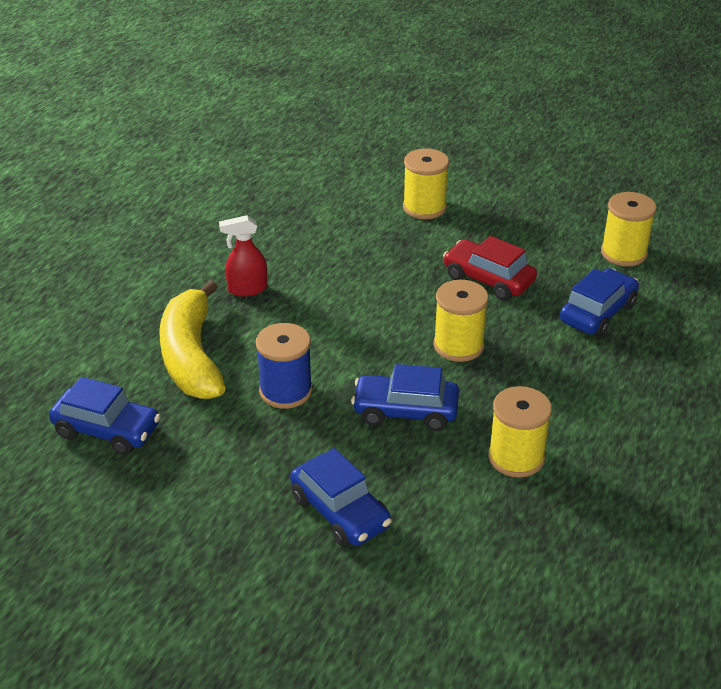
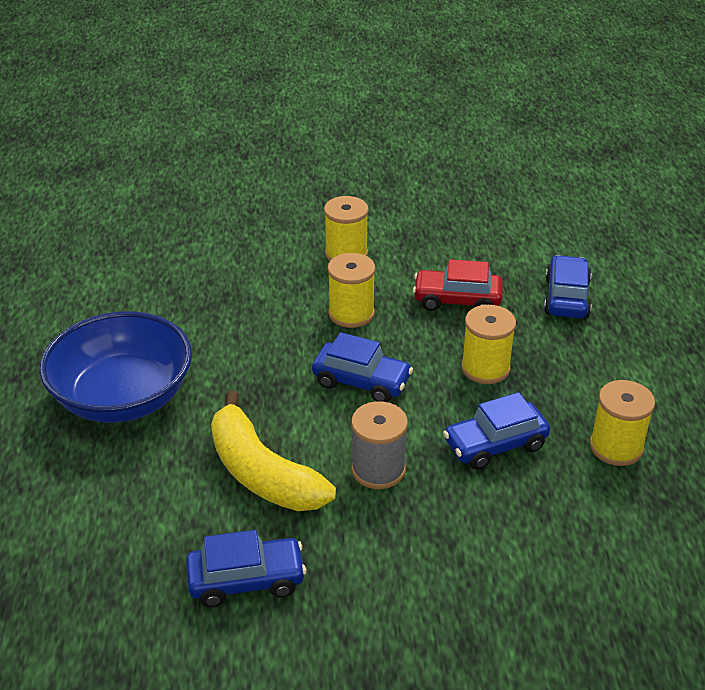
camera: 30 degrees left, 0 degrees up
red spray bottle [219,215,267,297] -> none
blue spool [256,323,312,409] -> grey spool [351,401,408,489]
blue car [290,448,392,548] -> blue car moved to [312,332,413,402]
yellow spool [601,192,657,267] -> yellow spool moved to [328,253,375,328]
none -> blue bowl [40,311,192,423]

